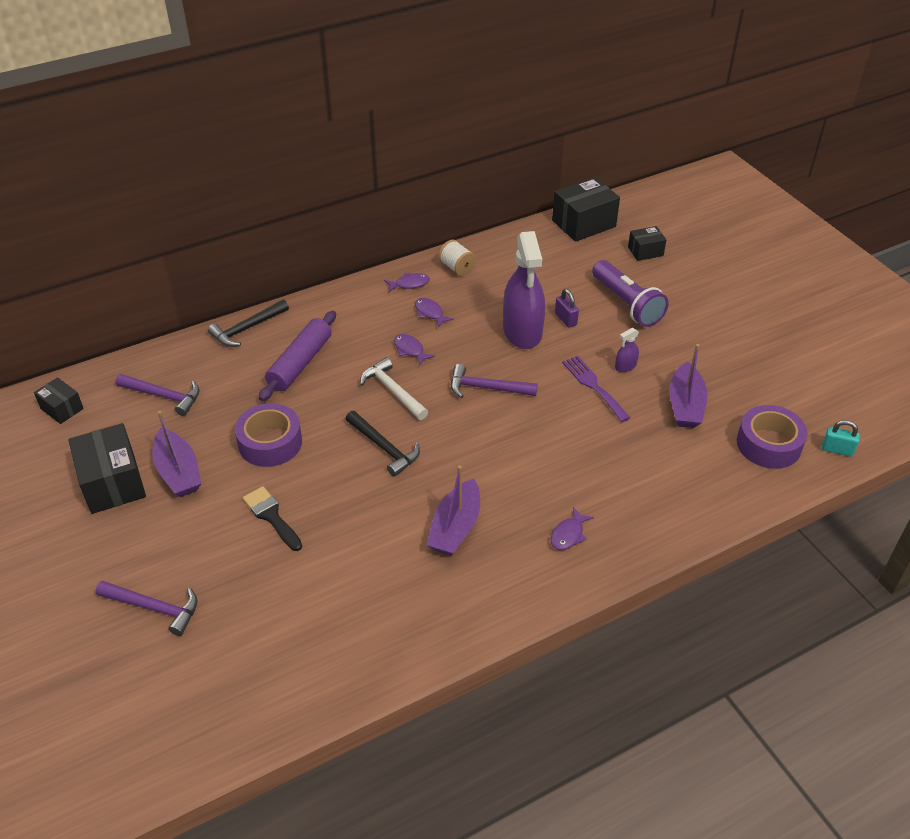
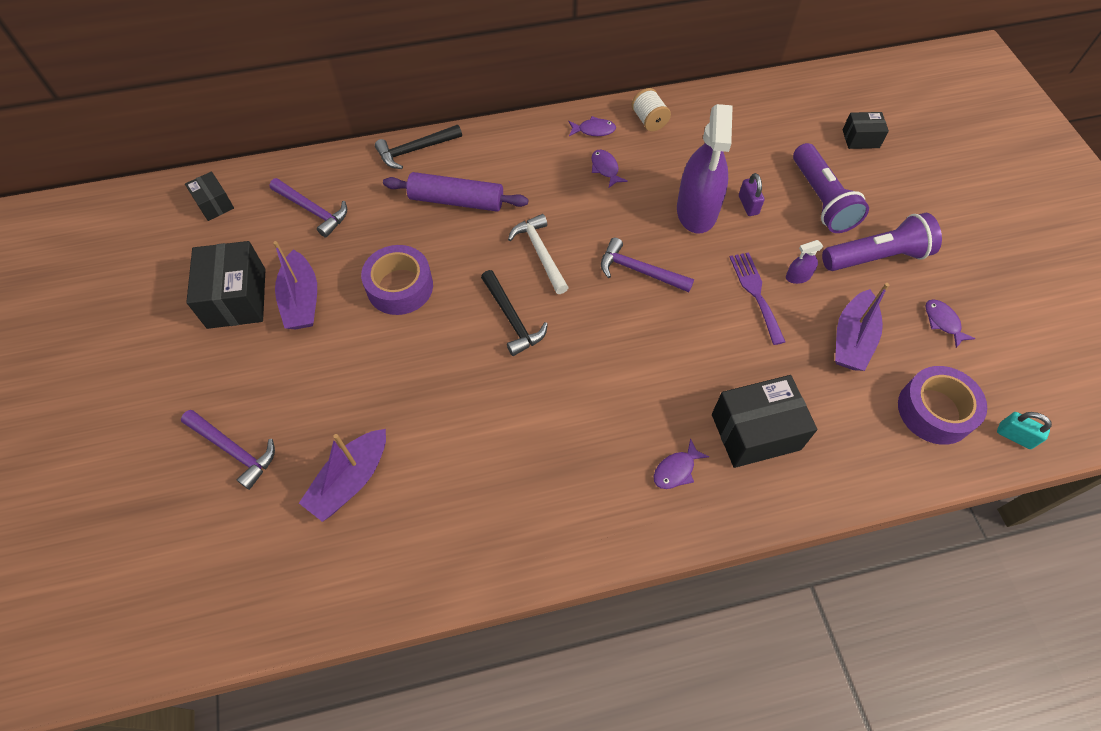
camera: 15 degrees right, 15 degrees up
black brush [243,486,302,551] -> none
purple rolling pin [259,311,336,401] -> purple rolling pin turned 60 degrees clockwise [383,172,528,212]
purple fish [394,334,435,365] -> purple fish moved to [926,299,976,348]
purple boat [427,466,480,556] -> purple boat moved to [299,429,386,522]
black box [552,177,620,242] -> black box moved to [712,375,817,468]
none -> purple flashlight [822,213,942,271]

